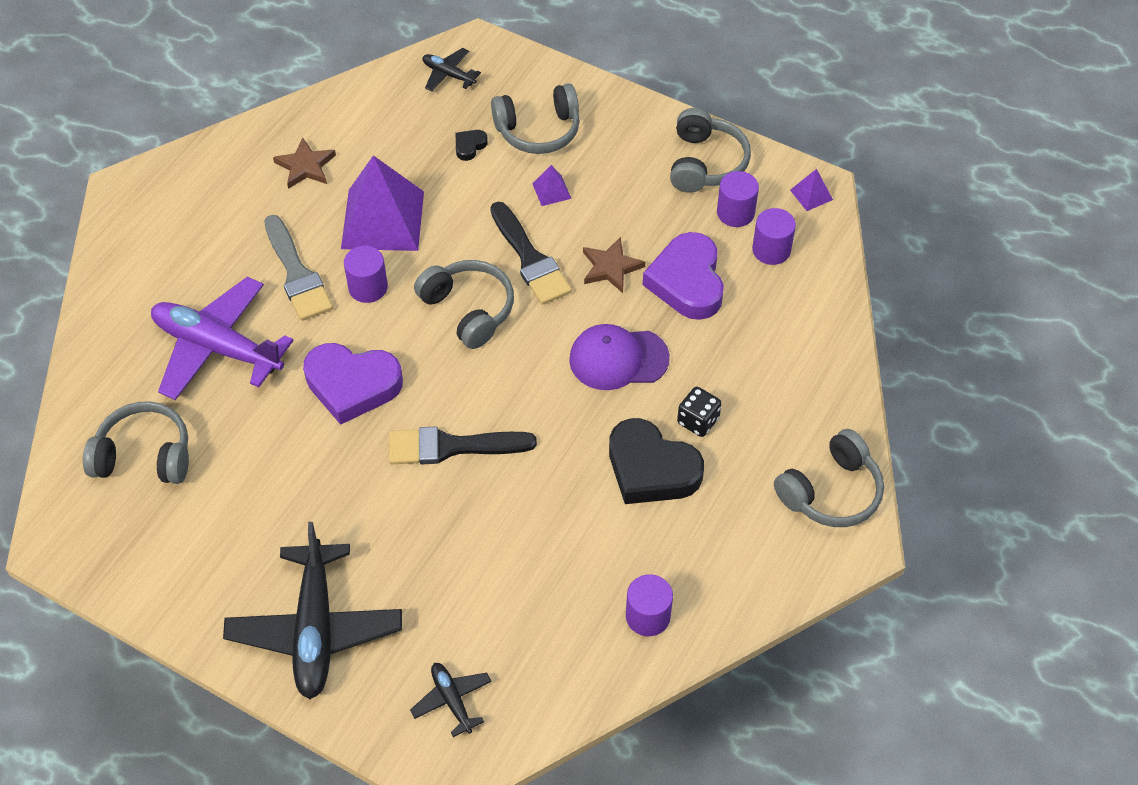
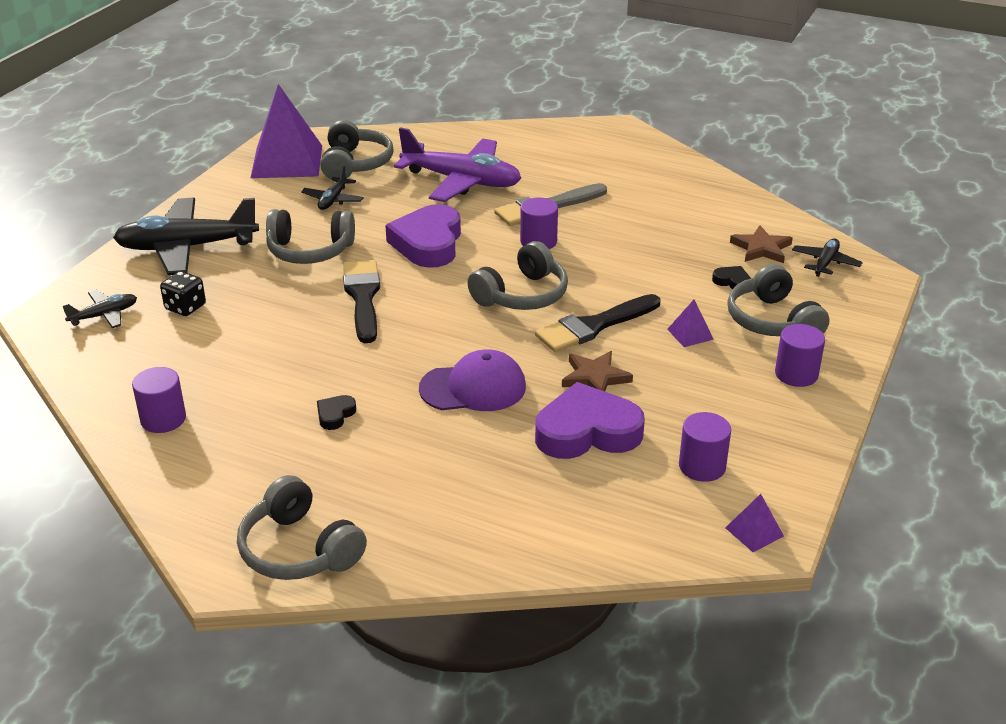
camera: 85 degrees right, 20 degrees down
purple plane [151,277,294,400] -> purple plane turned 90 degrees clockwise [394,127,521,202]
brown star [273,137,336,189] -> brown star moved to [730,225,793,263]
purple pyramid [341,155,424,251] -> purple pyramid moved to [251,84,322,178]
purple cap [569,324,670,390] -> purple cap turned 90 degrees clockwise [419,349,526,411]
black heart [609,418,704,504] -> black heart [317,395,356,430], size x0.43
grey headphones [670,108,751,193] -> grey headphones moved to [266,209,355,264]
black dice [677,387,722,437] -> black dice moved to [160,271,206,316]
purple cylinder [752,208,796,265] -> purple cylinder moved to [775,324,825,387]
none -> black plane [301,166,364,210]

